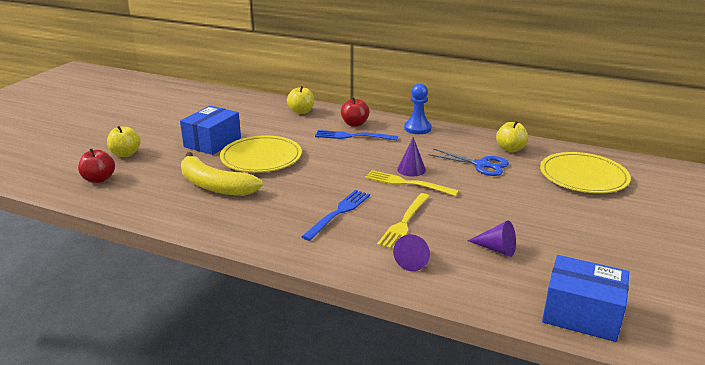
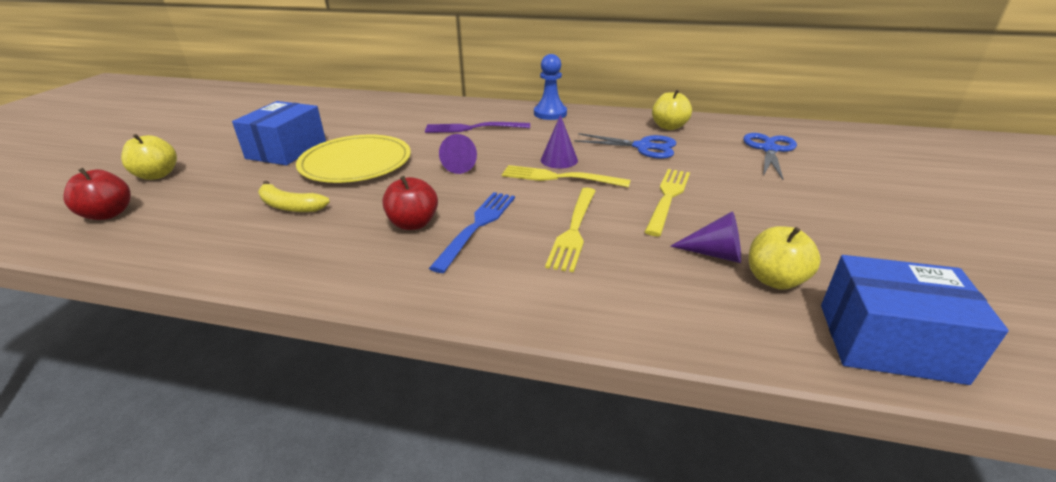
camera: 10 degrees left, 5 degrees up
yellow banana [181,152,263,196] -> yellow banana [258,181,330,212], size x0.57
yellow apple [287,86,314,114] -> yellow apple moved to [749,226,821,290]
blue fork [315,130,398,140] -> purple fork [425,122,530,133]
red apple [341,97,370,127] -> red apple moved to [382,176,438,230]
purple cone [393,234,430,271] -> purple cone moved to [439,134,477,174]
yellow plate [540,152,631,193] -> blue scissors [743,133,797,180]
none -> yellow fork [645,169,690,236]

